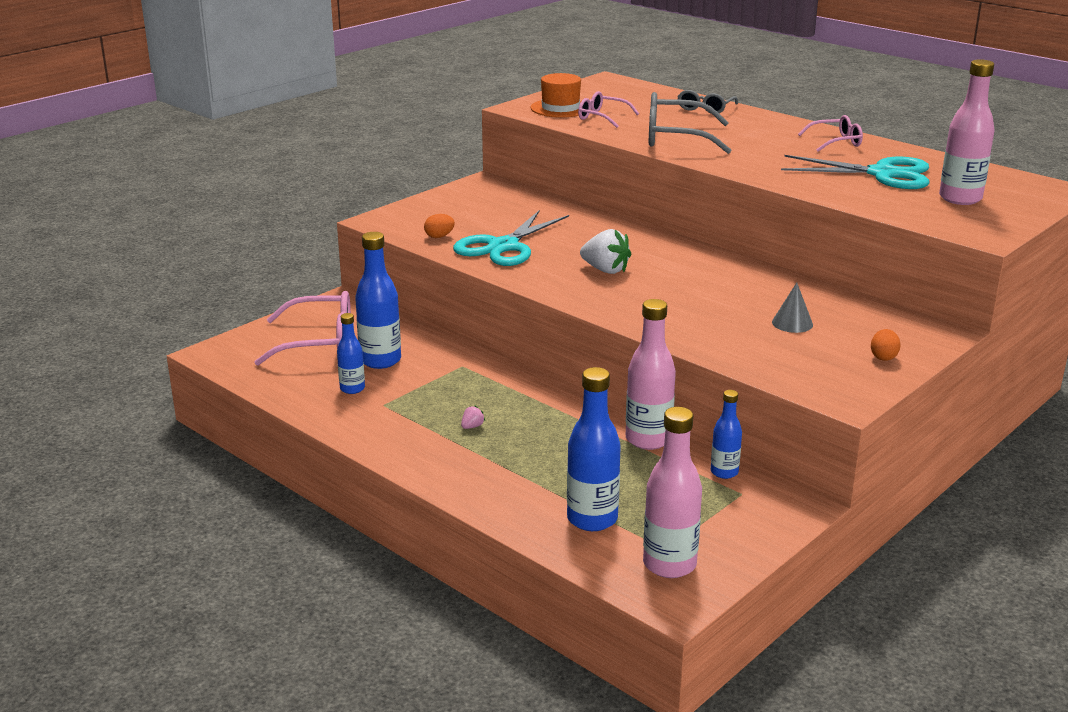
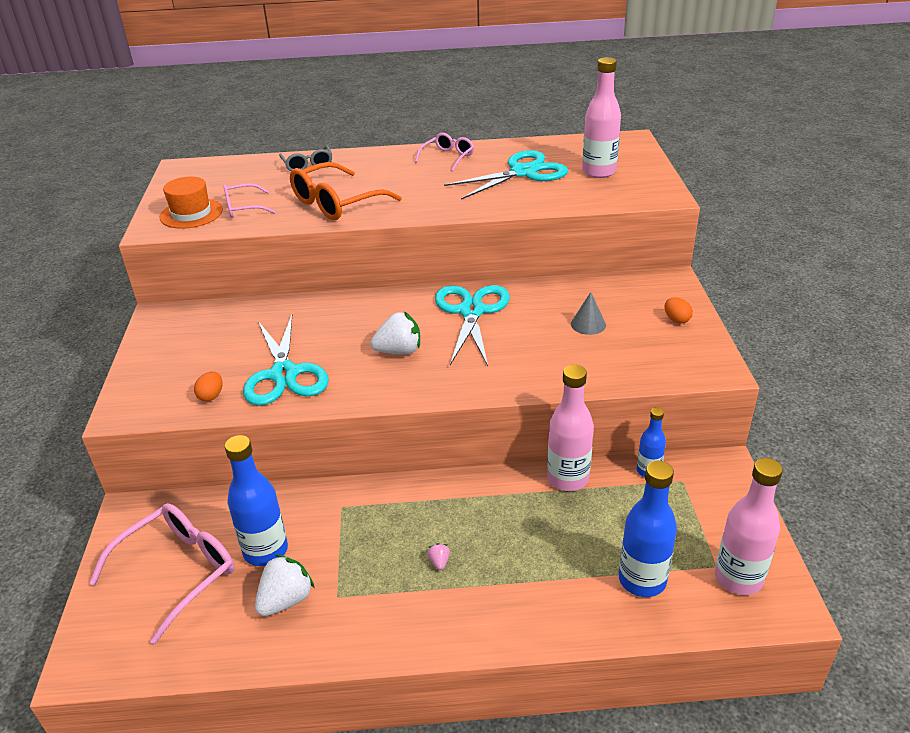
camera: 45 degrees left, 10 degrees up
blue bottle [337,313,365,394] -> white strawberry [255,554,315,616]
grey glasses [648,92,731,154] -> orange glasses [290,162,401,220]
none -> turquoise scissors [435,285,510,366]

